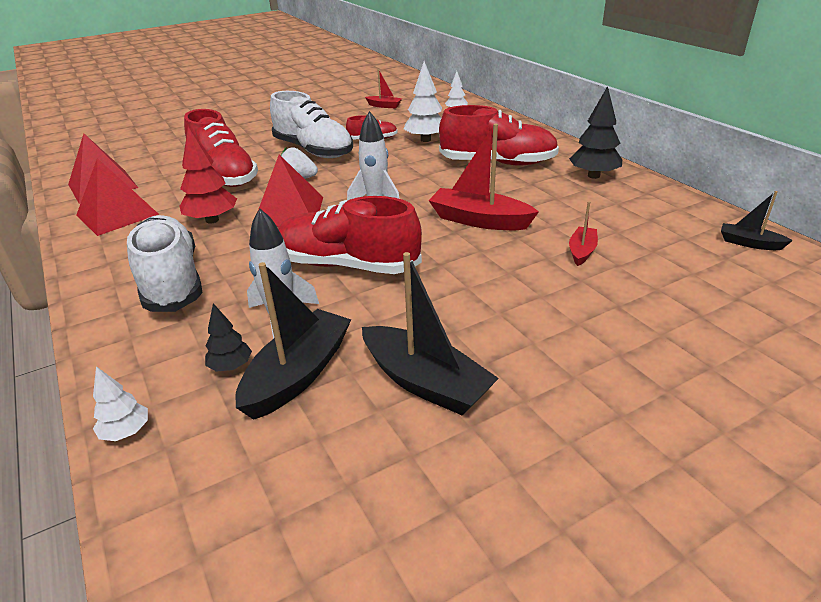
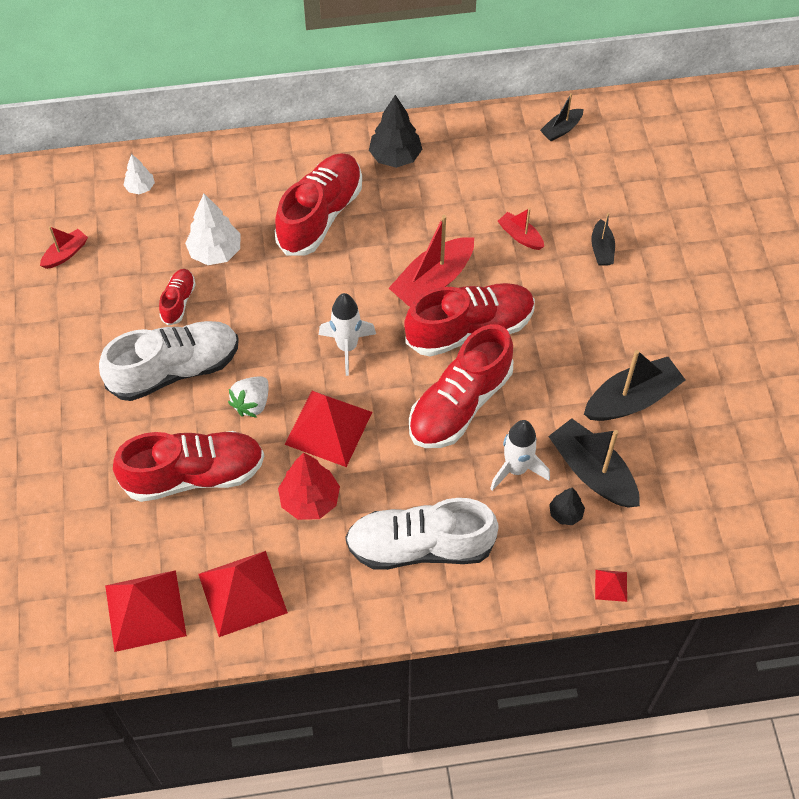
camera: 70 degrees left, 25 degrees up
white tree [93,366,148,441] -> red pyramid [595,570,627,602]
none -> red shoe [404,283,535,357]
none -> black boat [591,213,615,266]

